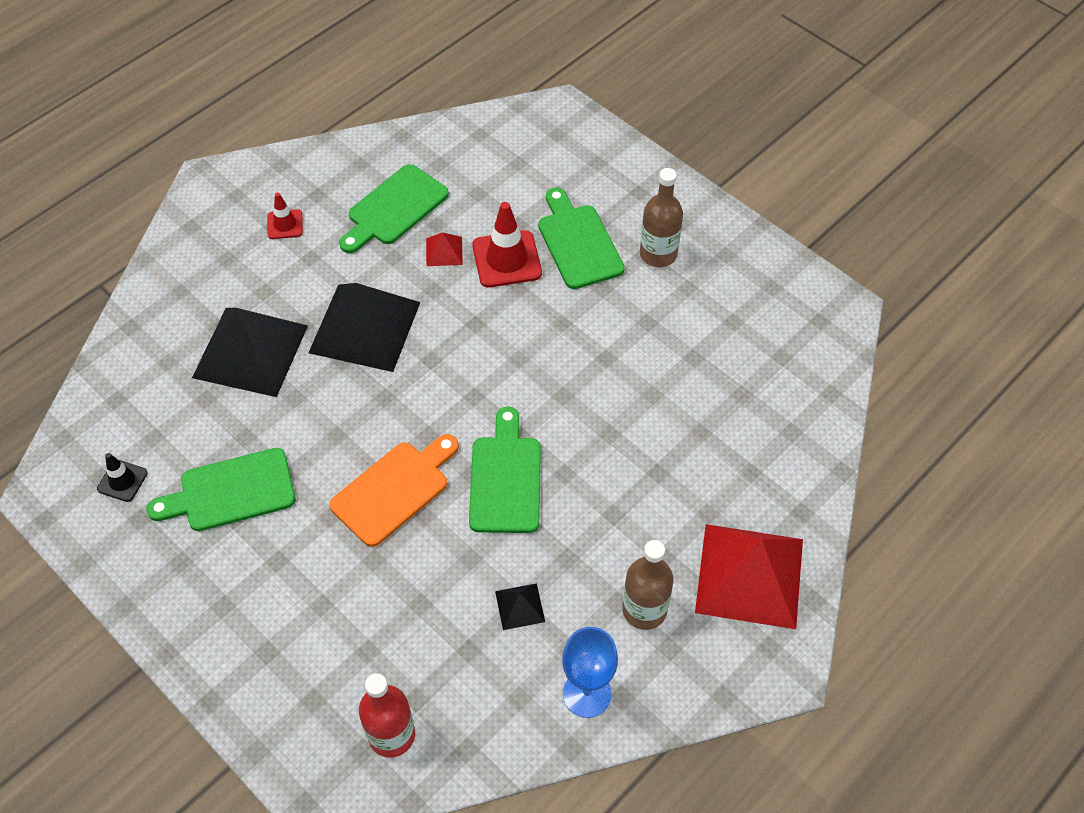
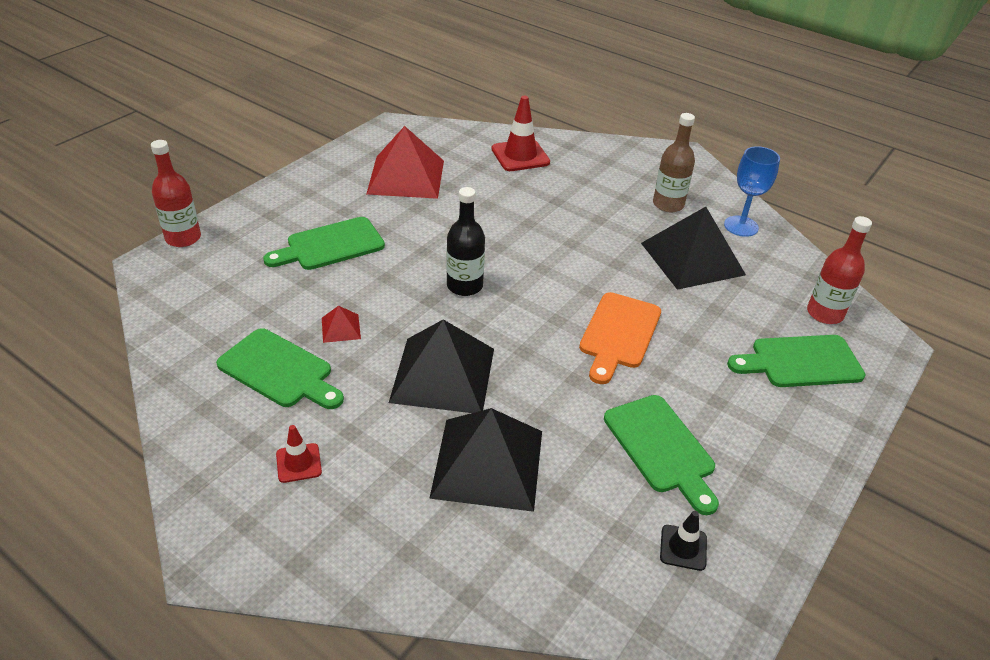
camera: 100 degrees left, 15 degrees down
orange cutting board [329,434,459,547] -> orange cutting board turned 105 degrees counterclockwise [579,292,661,384]
green cutting board [469,407,541,533] -> green cutting board moved to [727,335,866,387]
red traffic cone [472,202,542,287] -> red traffic cone moved to [492,96,550,171]
black pyramid [495,583,545,630] -> black pyramid [641,207,746,290], size x2.36
brown bottle [640,168,683,267] -> none
red pyramid [695,524,803,629] -> red pyramid moved to [367,126,444,199]
none -> red bottle [151,140,201,247]
none -> black bottle [447,187,485,296]

